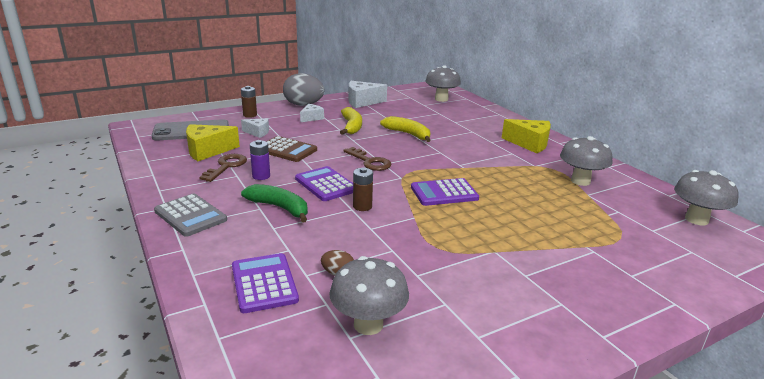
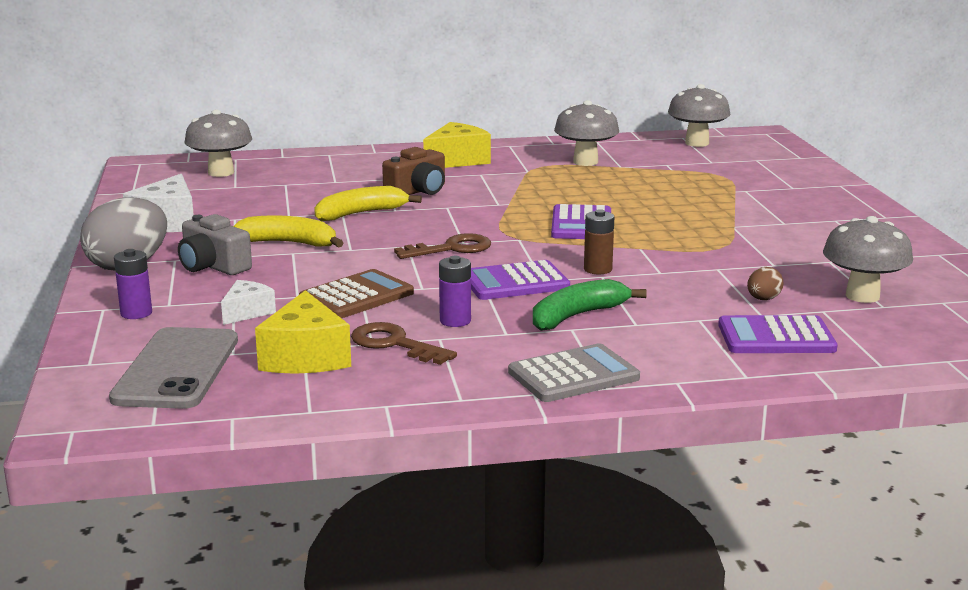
camera: 70 degrees left, 5 degrees down
brown battery [241,86,257,118] -> purple battery [114,249,152,319]
white cheese [300,104,324,122] -> grey camera [178,214,252,275]
none -> brown camera [382,147,445,195]

